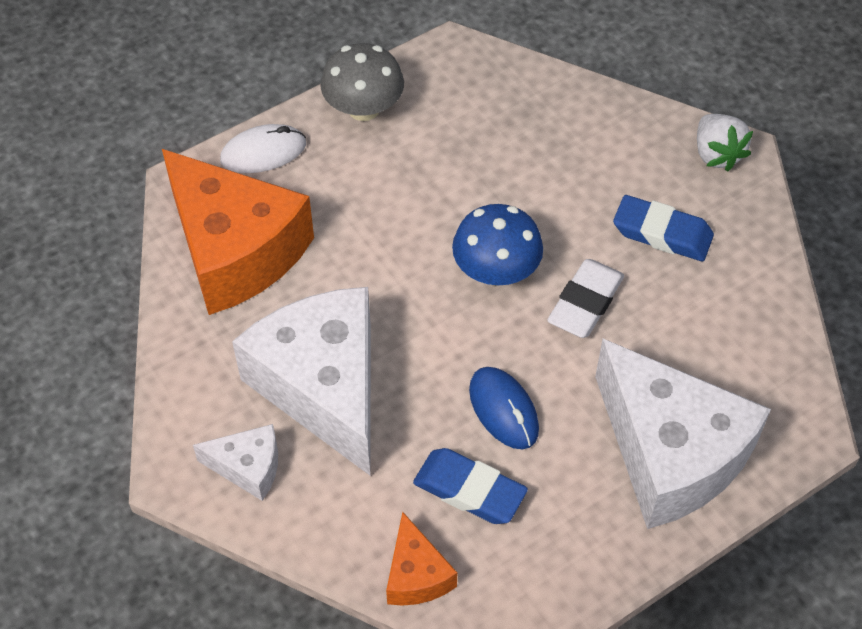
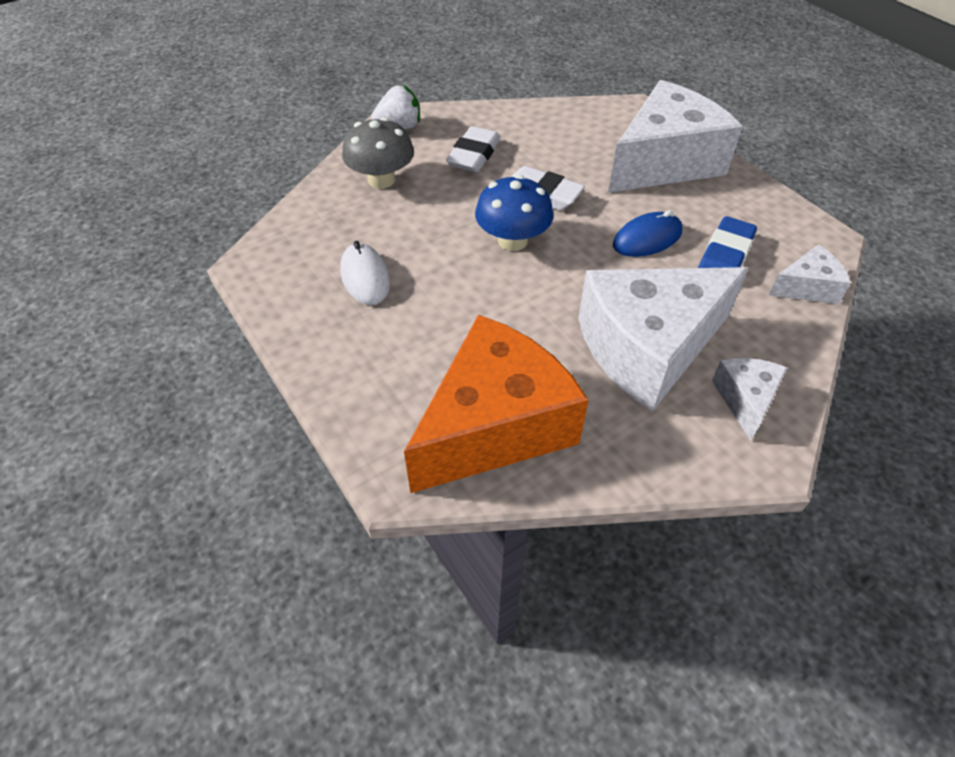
camera: 90 degrees left, 5 degrees down
white mouse [220,124,306,173] -> white mouse moved to [340,241,390,305]
grey mushroom [320,43,404,121] -> grey mushroom moved to [342,117,414,189]
orange cheese [386,512,457,606] -> white cheese [768,245,851,304]
blue eraser [613,195,714,261] -> white eraser [446,126,501,172]

